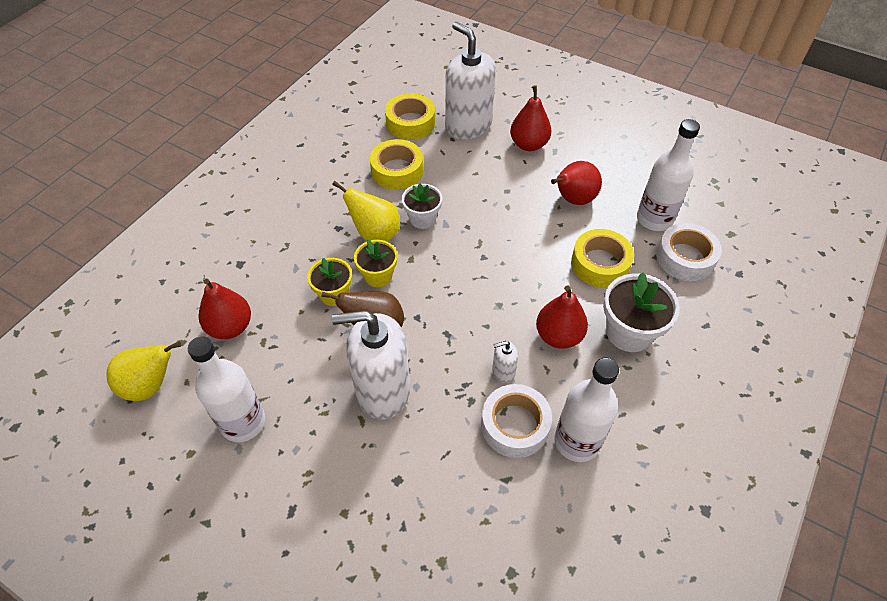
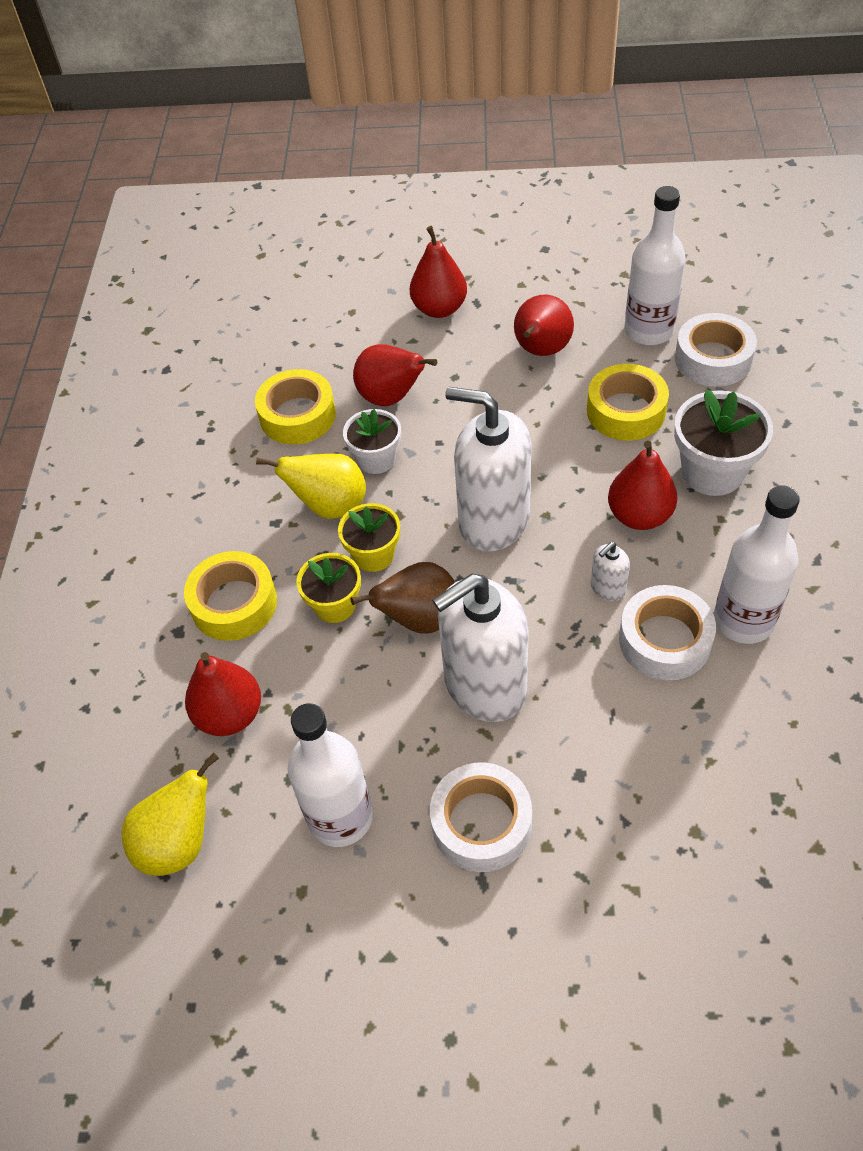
camera: 25 degrees left, 0 degrees up
yellow tape [385,93,435,140] -> yellow tape moved to [184,551,277,641]
white soap dispenser [445,22,496,139] -> white soap dispenser moved to [445,387,531,551]
none -> red pear [353,344,437,406]
none -> white tape [430,762,532,872]

